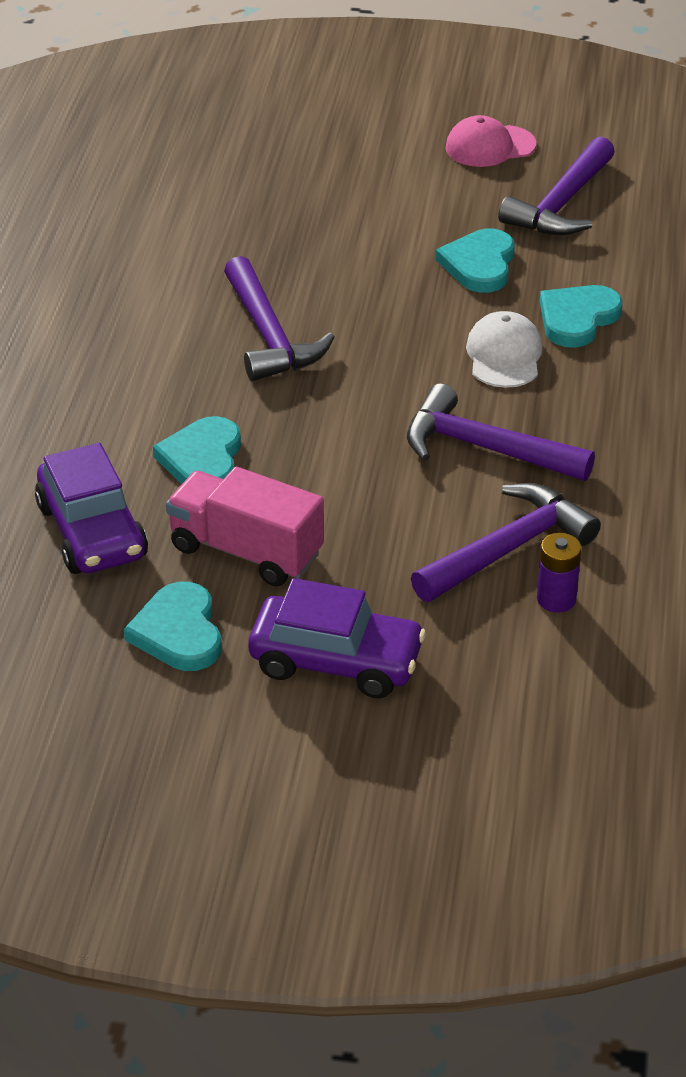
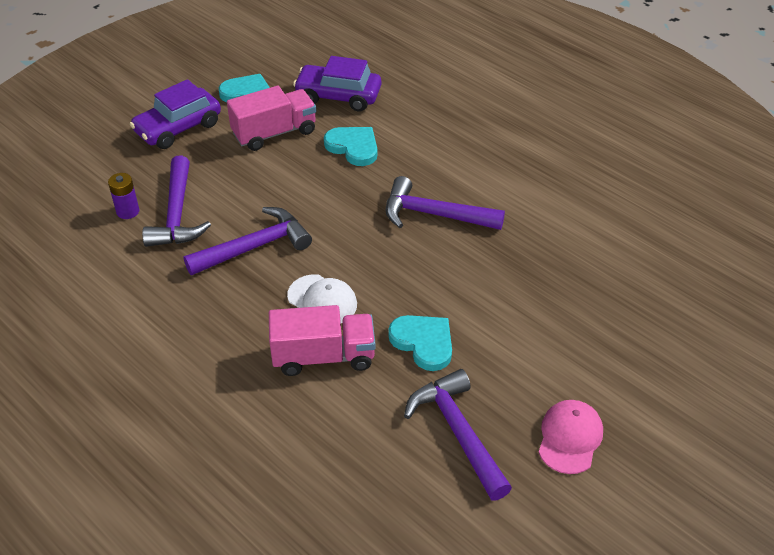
camera: 125 degrees right, 5 degrees up
turquoise heart [540,285,622,348] -> pink truck [269,305,375,376]

